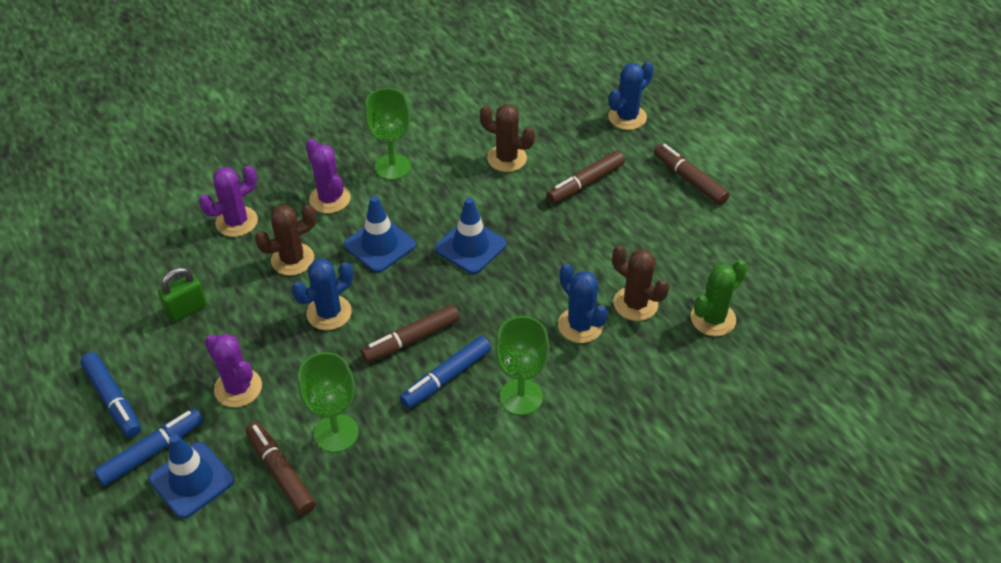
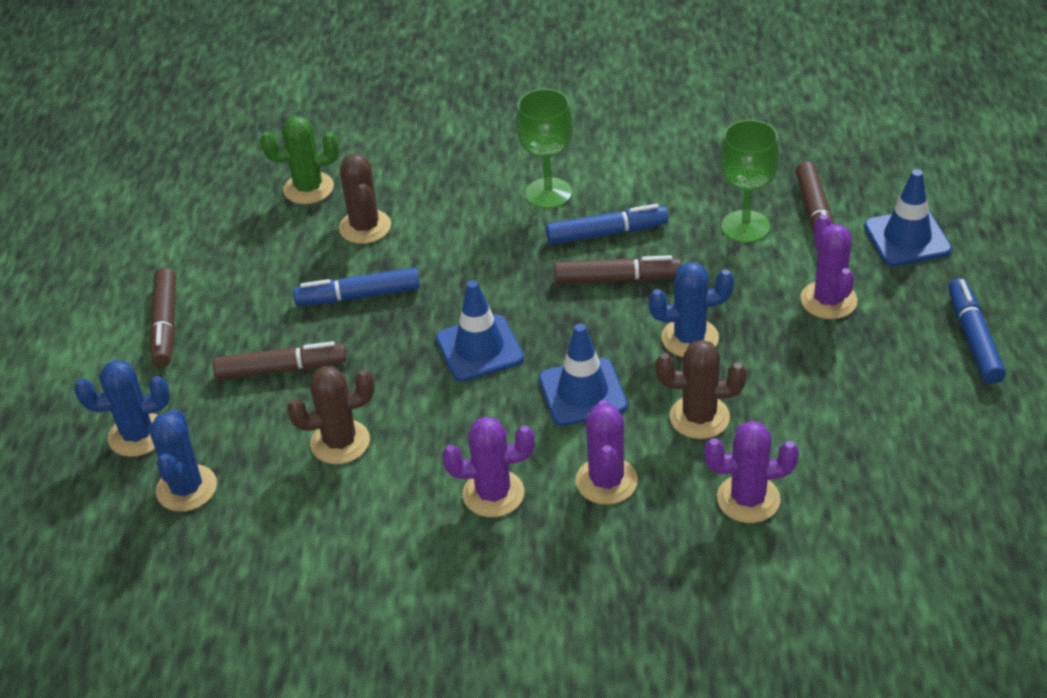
camera: 145 degrees left, 5 degrees down
blue marker [94,408,203,486] -> blue marker moved to [293,267,420,306]
green padlock [158,267,207,322] -> none
green goblet [365,88,411,180] -> purple cactus [442,417,535,517]
brown cactus [480,104,535,172] -> brown cactus turned 75 degrees counterclockwise [287,366,375,464]
blue cactus [558,264,608,343] -> blue cactus moved to [149,409,217,512]

